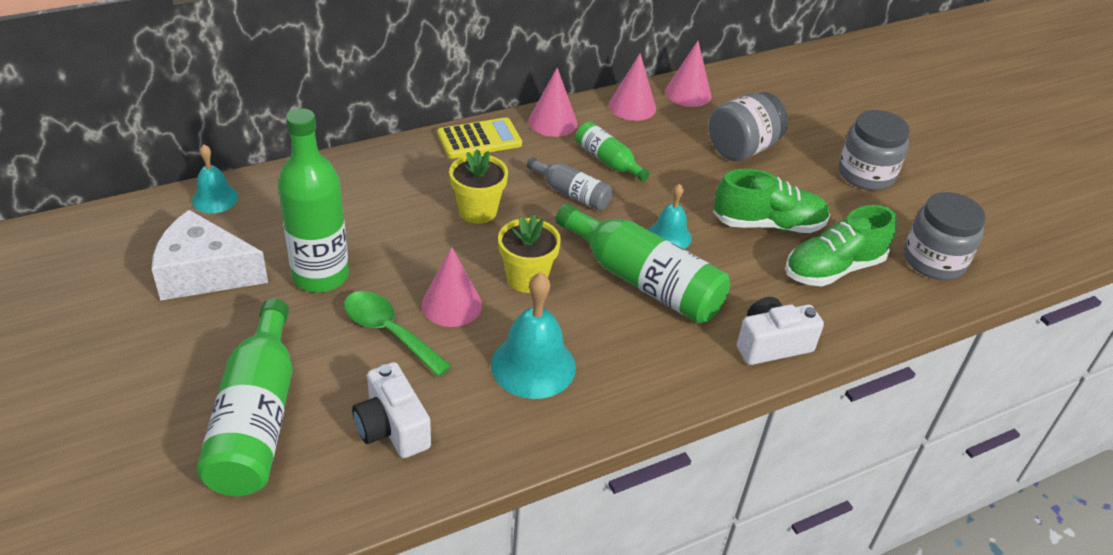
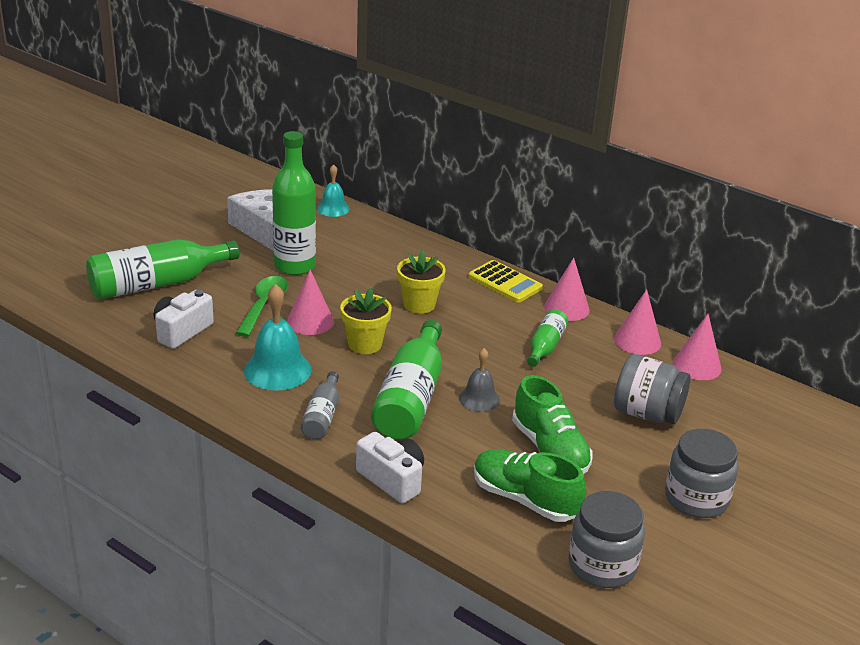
camera: 65 degrees right, 10 degrees down
grey bottle [527,157,613,211] -> grey bottle moved to [301,371,339,439]
turquoise bell [649,184,692,249] -> grey bell [459,348,500,412]

